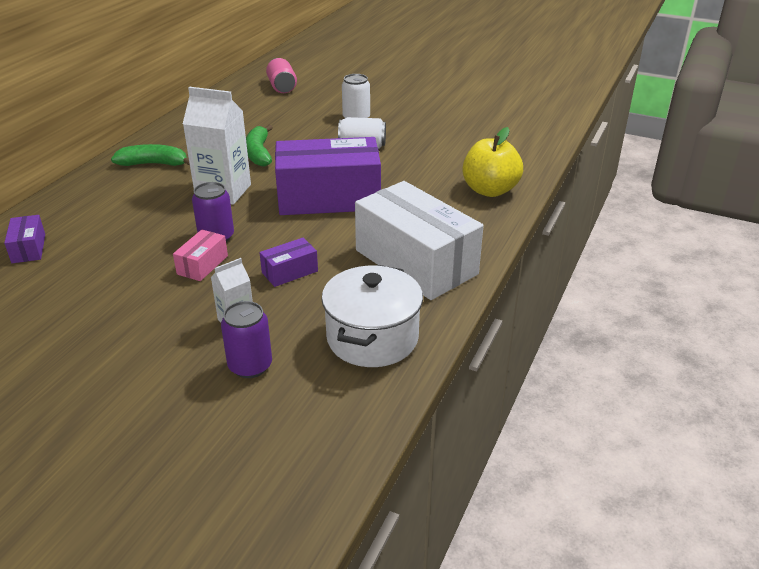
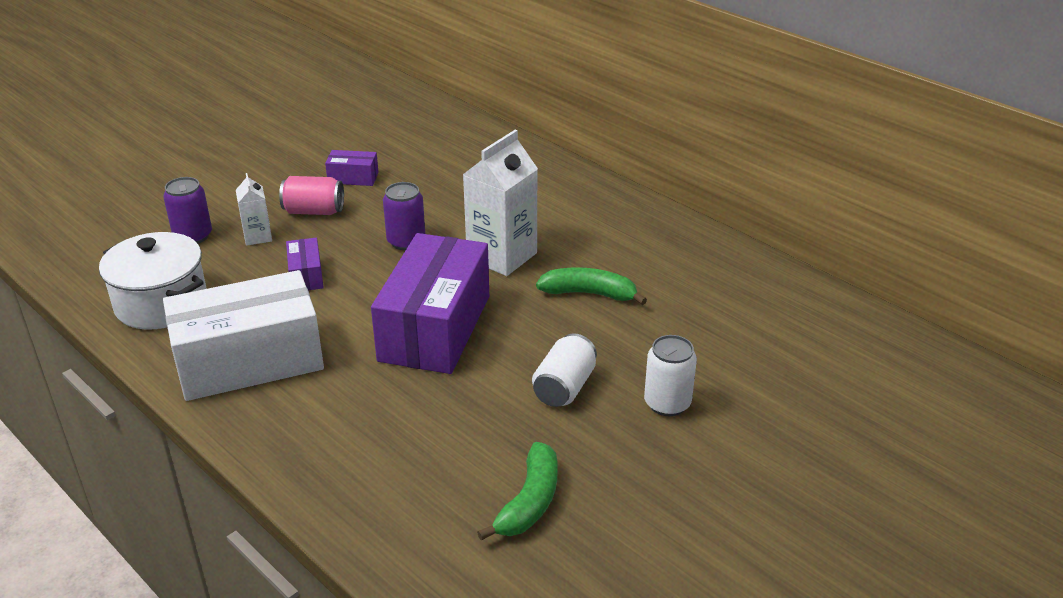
camera: 110 degrees right, 0 degrees up
purple box [4,215,45,263] -> purple box moved to [325,150,379,186]
green banana [111,144,190,166] -> green banana moved to [477,442,558,540]
pink box [173,230,228,281] -> none
pink can [266,58,297,93] -> pink can moved to [279,176,344,215]
yellow apple [463,127,523,197] -> none

